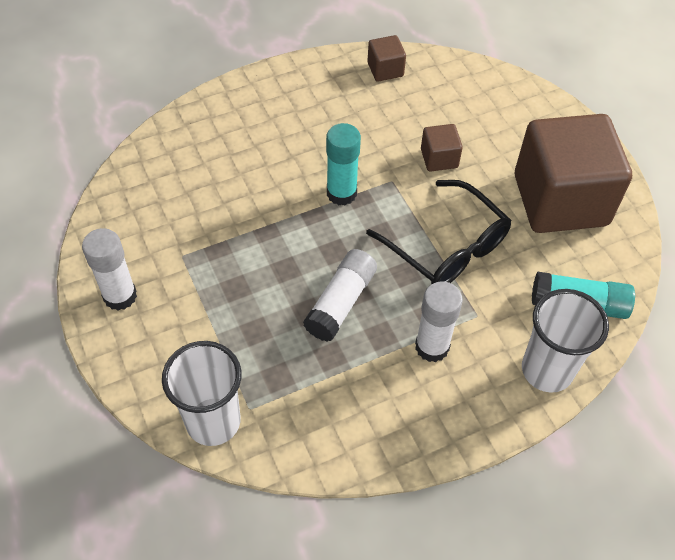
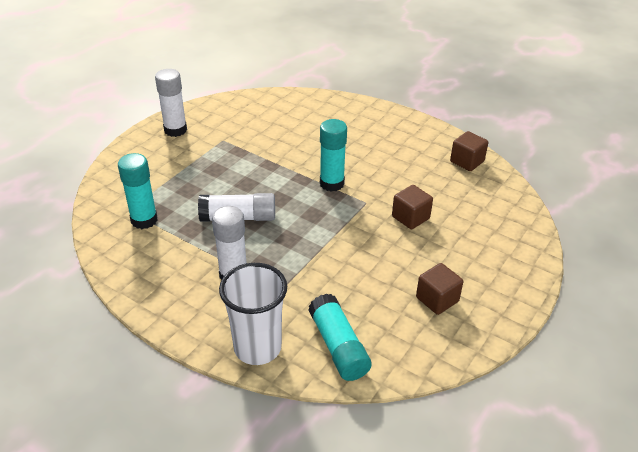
camera: 60 degrees right, 15 degrees down
white cup [162,341,242,446] -> none
black glasses [366,180,512,284] -> none
brown cube [515,114,632,233] -> brown cube [416,263,463,315], size x0.41
none -> turquoise glue stick [118,153,158,229]

